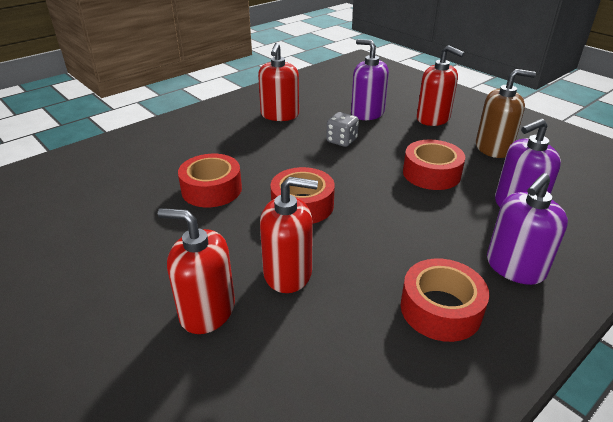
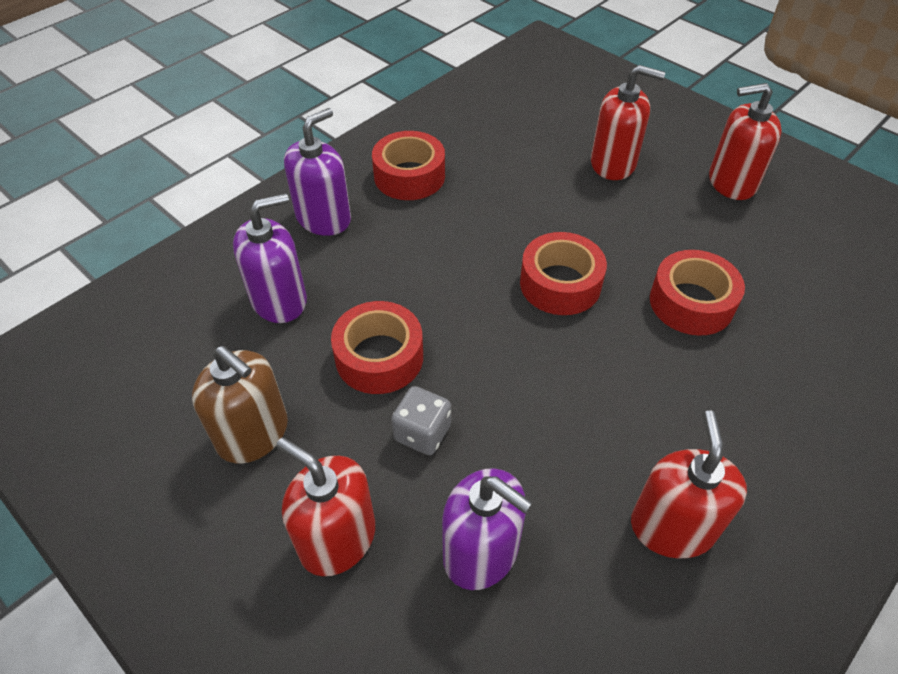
camera: 175 degrees right, 15 degrees up
red soap dispenser [260,177,318,293] -> red soap dispenser moved to [709,83,782,200]
grey dice [326,112,359,147] -> grey dice moved to [391,386,451,455]
brown soap dispenser [476,69,536,158] -> brown soap dispenser turned 135 degrees counterclockwise [192,346,288,464]

